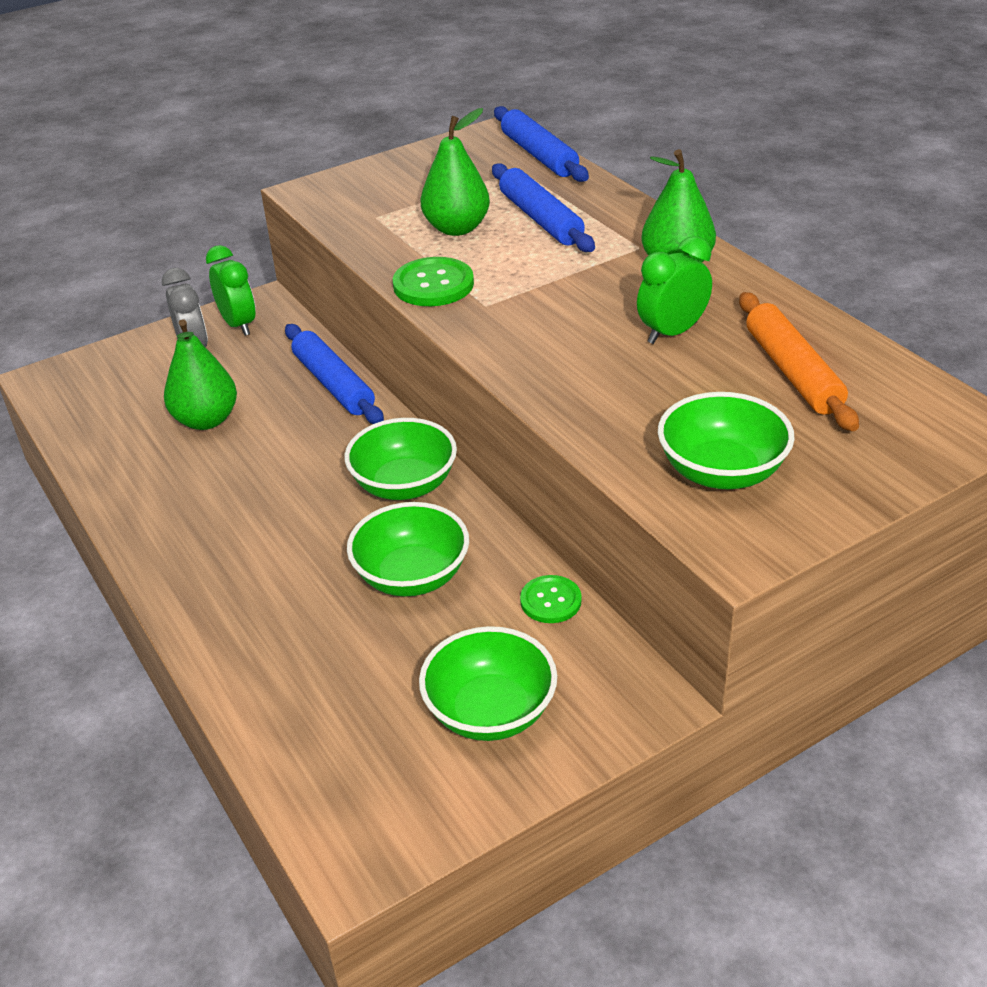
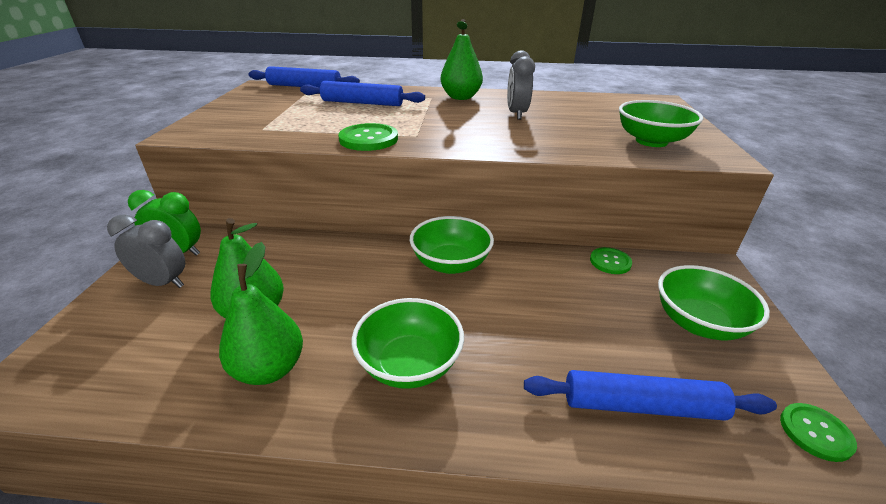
camera: 55 degrees left, 5 degrees down
blue rolling pin [285,324,384,424] -> blue rolling pin moved to [524,370,777,421]
green bowl [347,502,469,596] -> green bowl moved to [352,298,464,389]
green pear [420,108,490,236] -> green pear moved to [219,242,303,385]
green clock [637,236,712,344] -> grey clock [507,50,535,120]
orange rolling pin [739,292,859,431] -> none
none -> green button [780,403,857,462]

